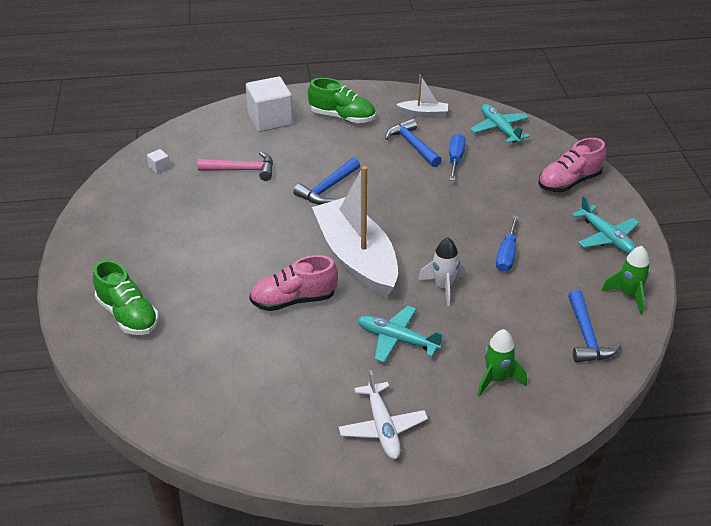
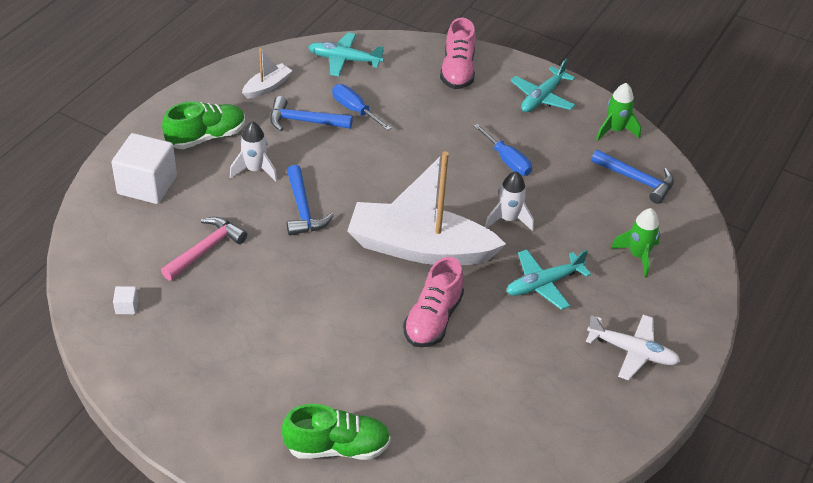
camera: 55 degrees left, 5 degrees up
turquoise plane [572,196,639,254] -> turquoise plane turned 120 degrees clockwise [510,59,575,112]
none -> white rocket [230,121,278,182]

